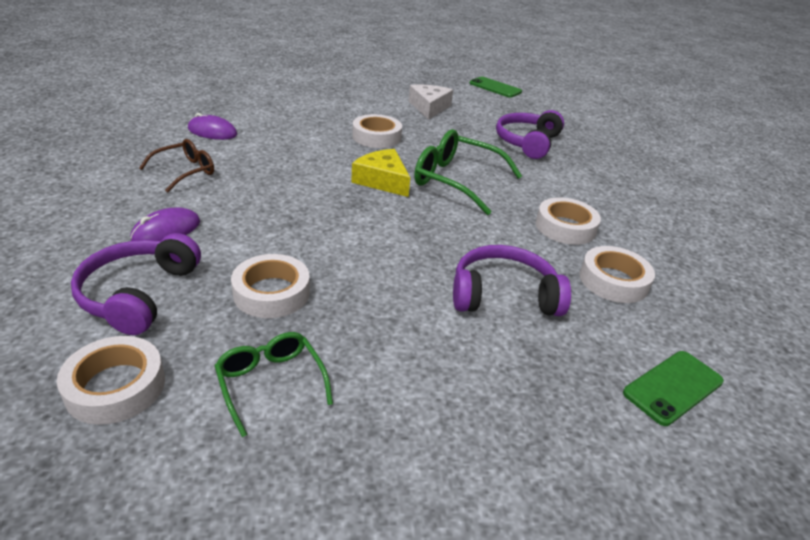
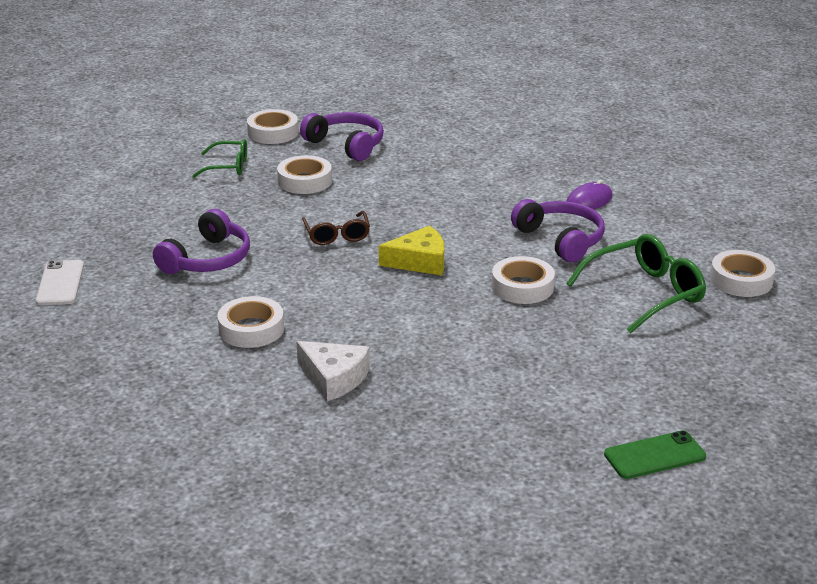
camera: 125 degrees right, 5 degrees down
purple mouse [130,208,200,241] -> none
brown glasses [139,139,214,193] -> brown glasses moved to [302,211,370,245]
white cheese [409,84,453,120] -> white cheese moved to [296,341,370,402]
green glasses [414,129,522,215] -> green glasses moved to [566,234,706,334]
purple headphones [496,110,564,159] -> purple headphones moved to [511,199,605,262]
white tape [580,246,655,303] -> white tape moved to [710,250,775,297]
green phone [623,351,724,426] -> white phone [36,260,84,305]

